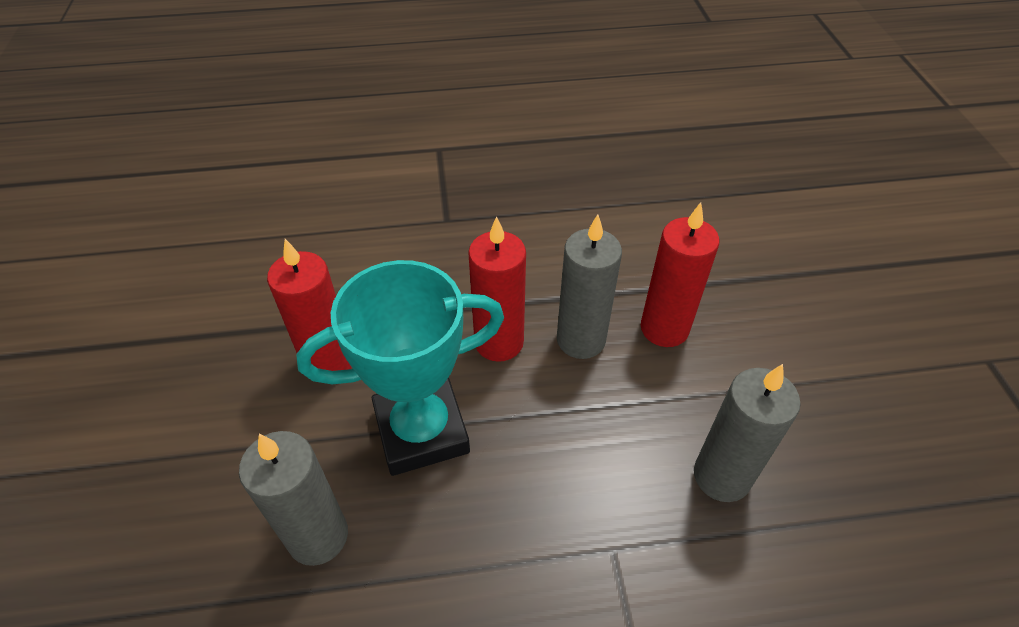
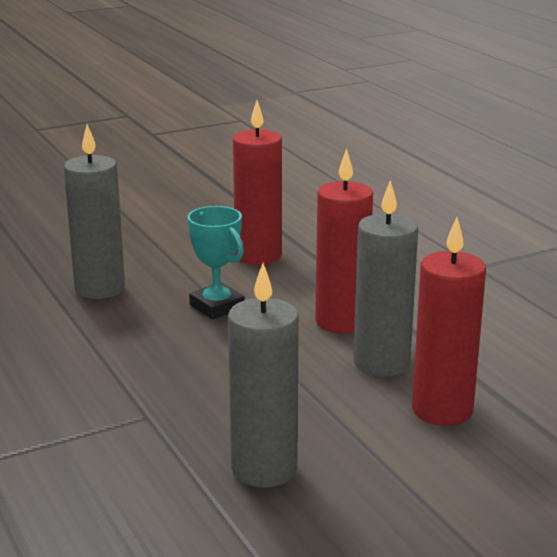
camera: 70 degrees right, 25 degrees down
turquoise trophy [296,260,504,476] -> turquoise trophy [188,206,245,319], size x0.54

